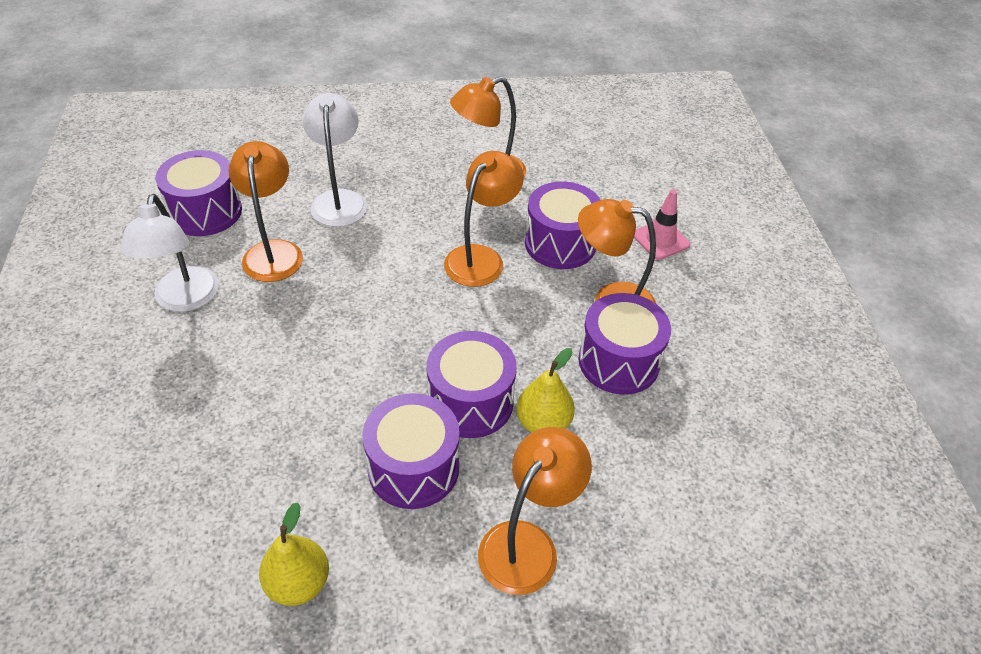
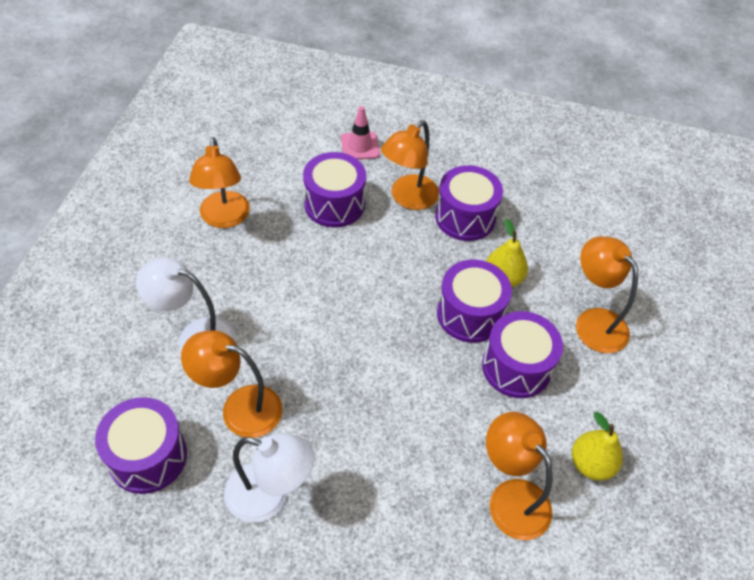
camera: 70 degrees left, 5 degrees up
orange lamp [444,151,524,287] -> orange lamp moved to [486,412,553,540]

